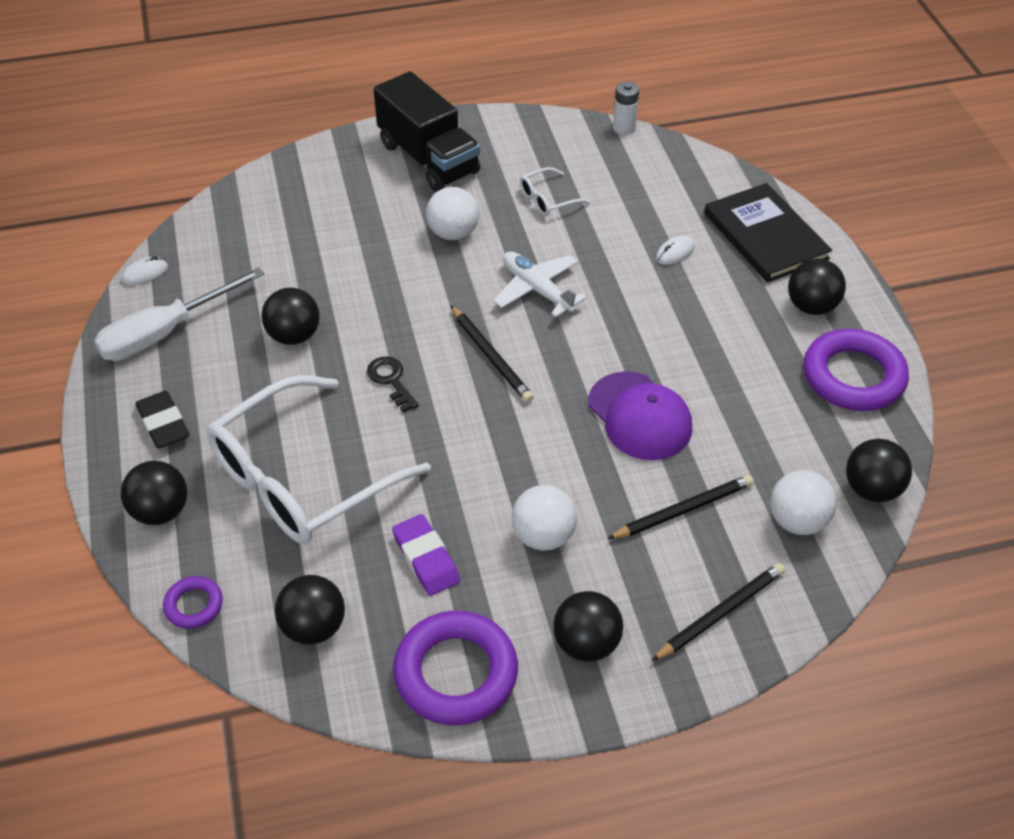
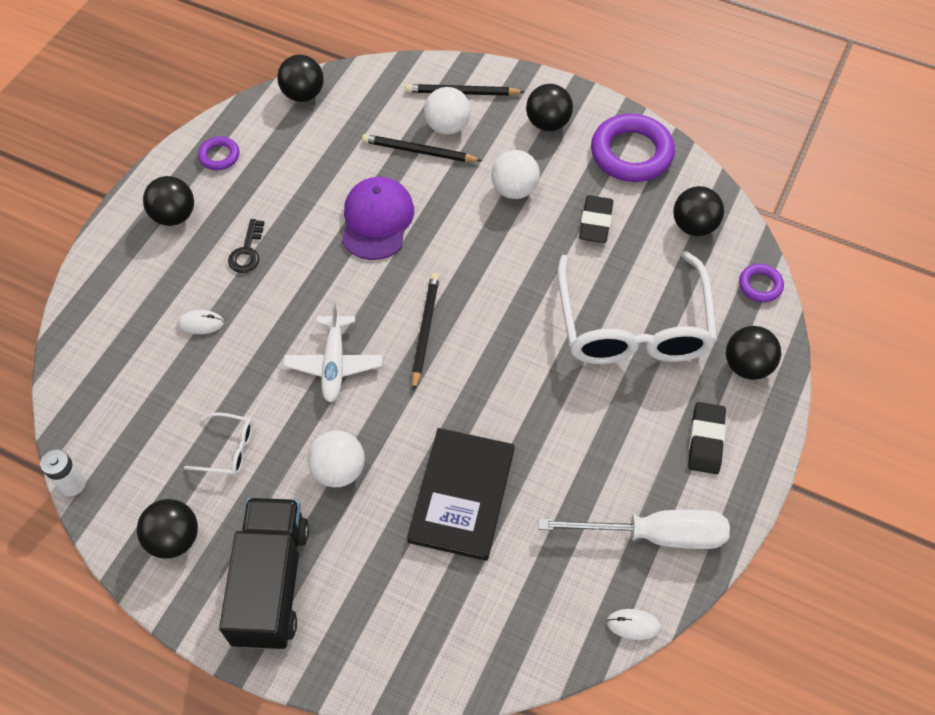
camera: 140 degrees left, 10 degrees up
white glasses [207,375,431,544] -> white glasses turned 90 degrees clockwise [558,251,717,364]
black ball [261,288,320,345] -> black ball moved to [137,499,198,559]
black key [367,356,419,413] -> black key moved to [228,219,265,273]
purple eraser [392,514,460,596] -> black eraser [579,195,613,243]
black book [704,183,832,283] -> black book moved to [407,428,514,561]
white ball [770,470,837,535] -> white ball moved to [424,87,471,135]
purple ring [804,329,909,411] -> purple ring [198,137,239,170], size x0.49

